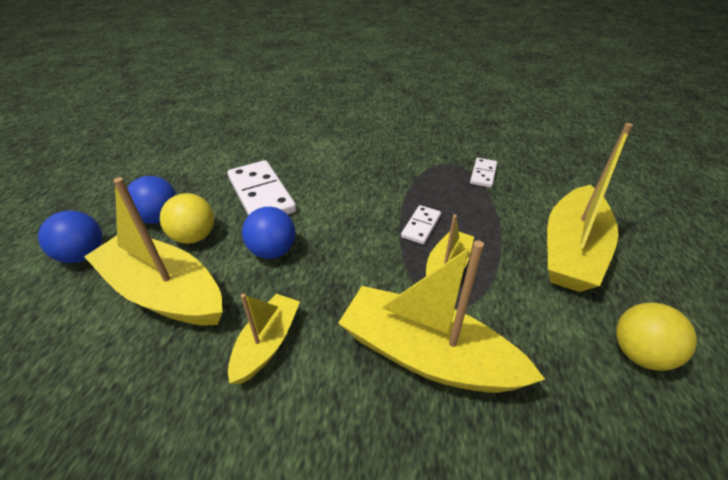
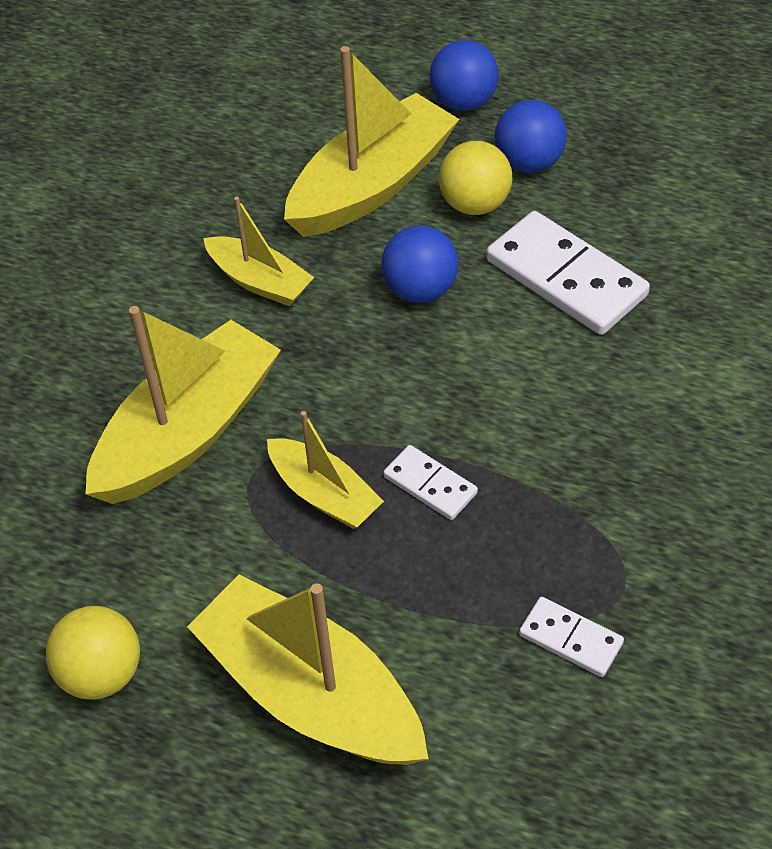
camera: 105 degrees right, 10 degrees up
white domino [227,160,296,215] -> white domino turned 60 degrees clockwise [486,211,650,335]

